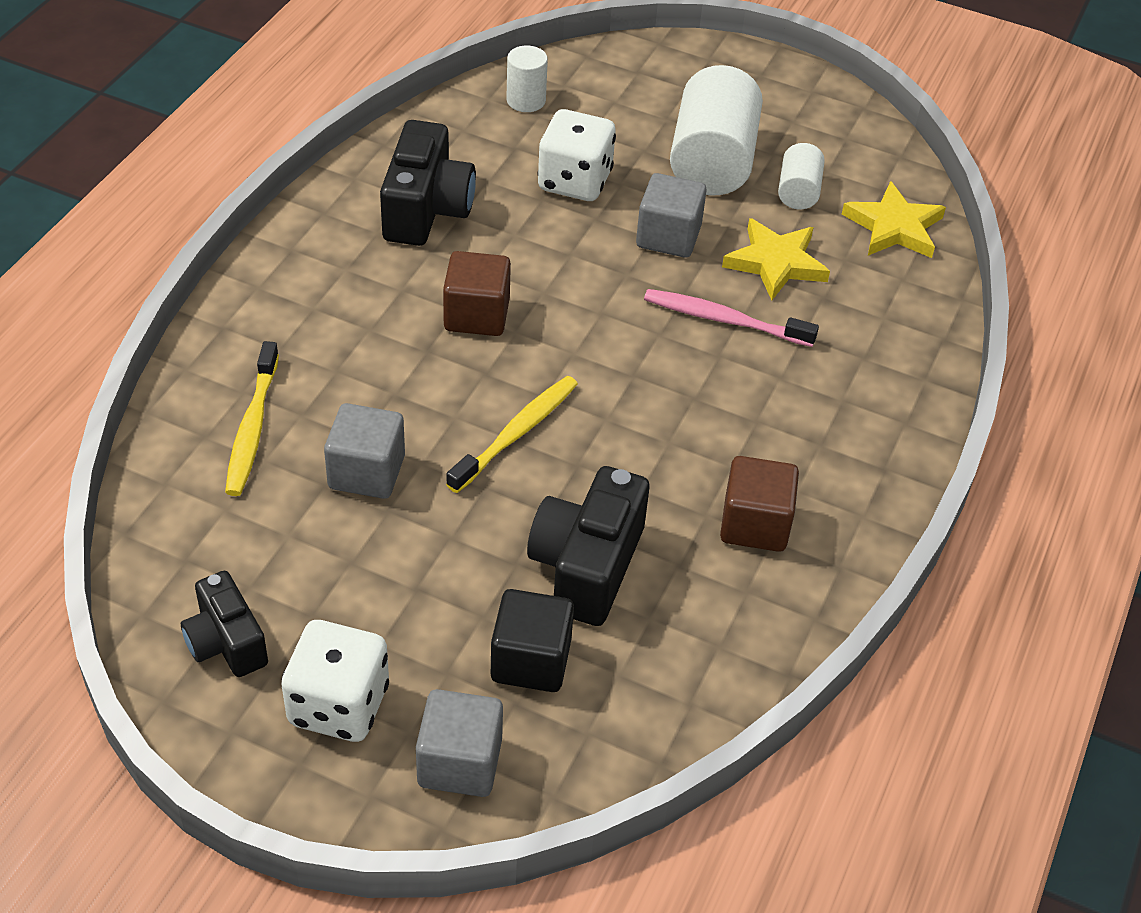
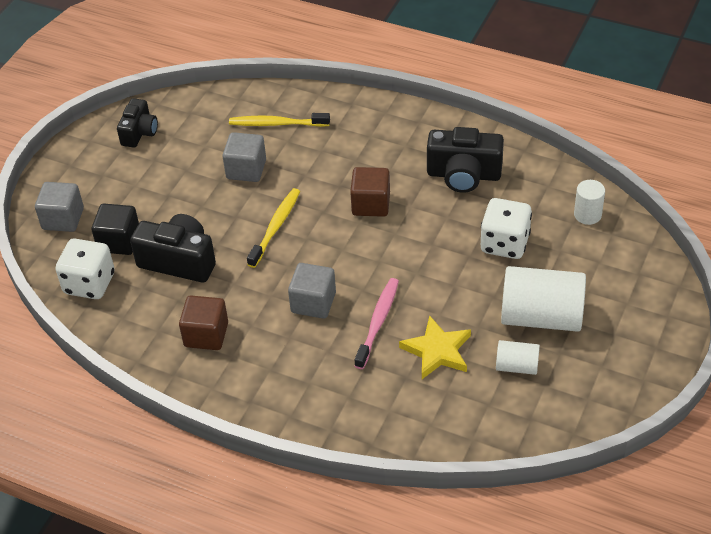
camera: 95 degrees right, 0 degrees up
black camera [181,571,268,677] -> black camera turned 135 degrees clockwise [117,98,158,147]
white dice [281,620,389,742] -> white dice moved to [55,239,115,299]
yellow toothbrush [446,376,578,493] -> yellow toothbrush turned 105 degrees counterclockwise [247,188,300,268]
grey cube [636,173,707,258] -> grey cube moved to [288,263,336,319]
yellow star [842,181,946,258] -> none

